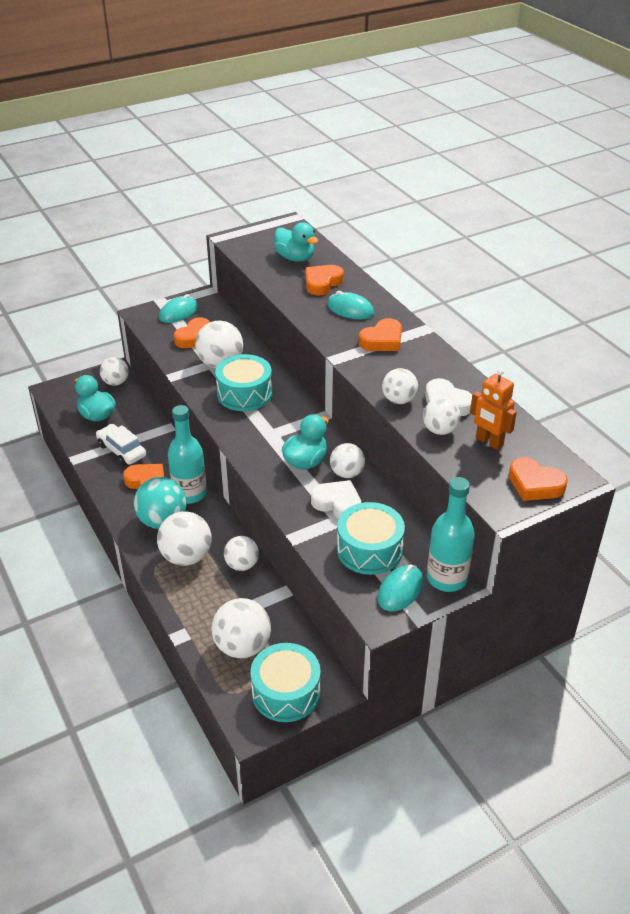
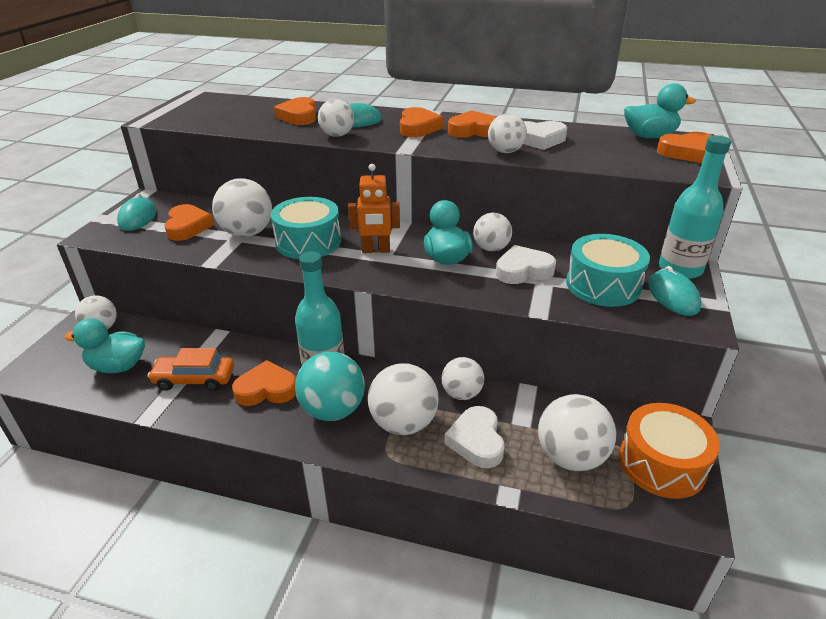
camera: 45 degrees left, 5 degrees down
white car [96,424,146,465] -> orange car [147,348,234,391]
turquoise drum [250,643,321,722] -> orange drum [619,403,720,499]
turquoise duck [274,222,318,262] -> turquoise duck moved to [624,83,696,138]
white ball [423,398,461,435] -> white ball moved to [318,99,354,137]
orange robot [470,369,517,450] -> orange robot moved to [348,164,400,253]
none -> white heart [444,406,504,468]
none -> orange heart [448,110,496,138]

